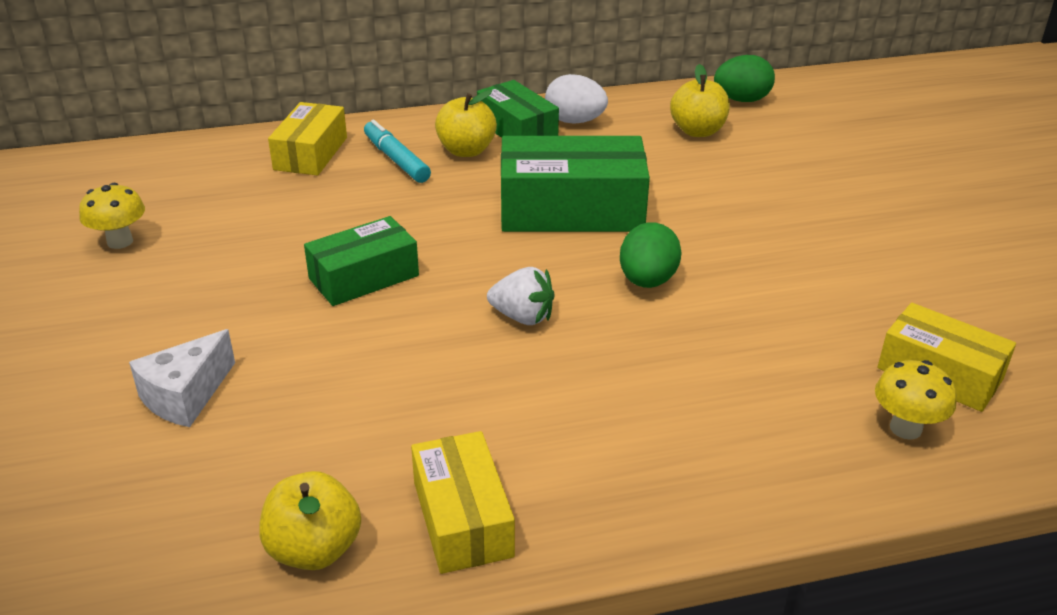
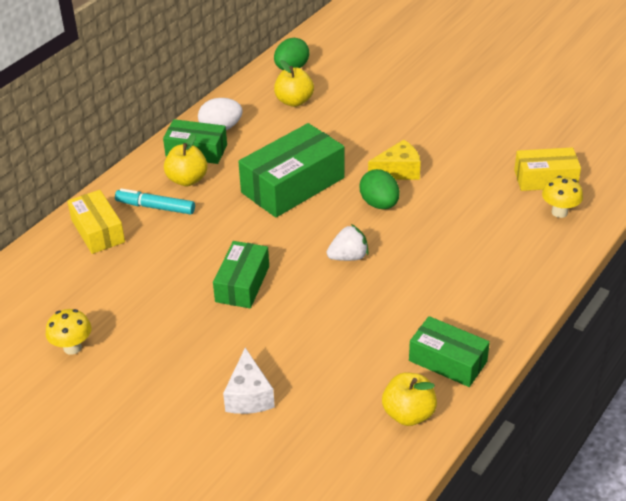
camera: 40 degrees left, 5 degrees up
yellow box [411,431,515,574] -> green box [409,316,490,387]
none -> yellow cheese [368,140,421,180]

